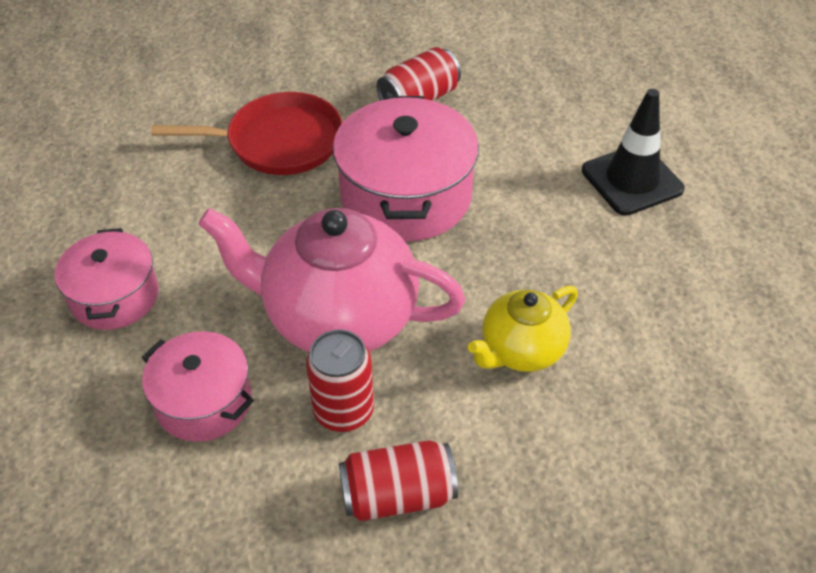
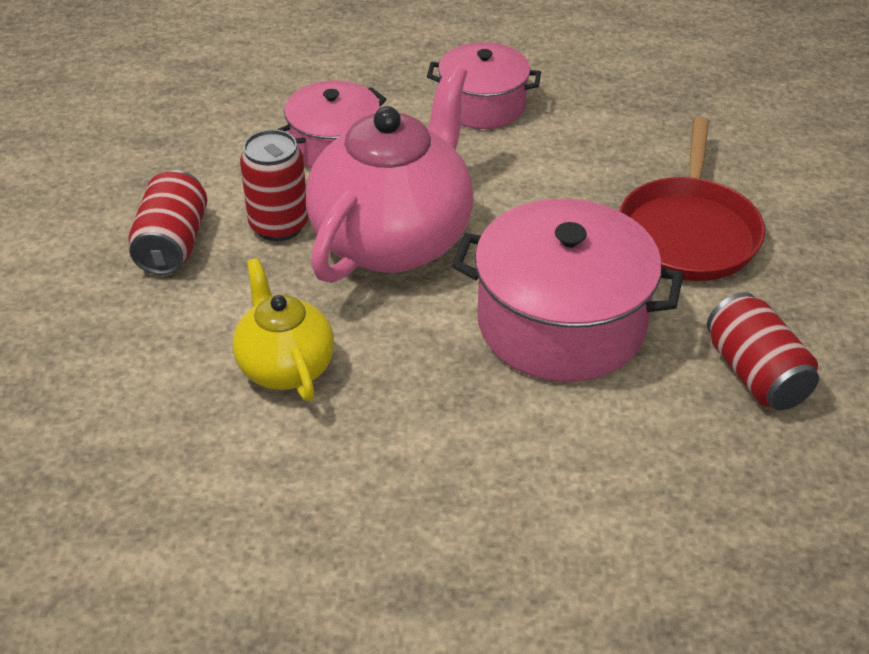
camera: 105 degrees right, 5 degrees down
black traffic cone [582,89,685,216] -> none

